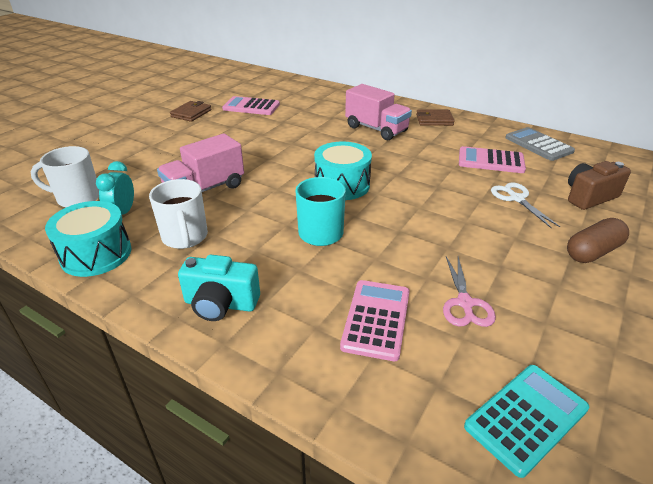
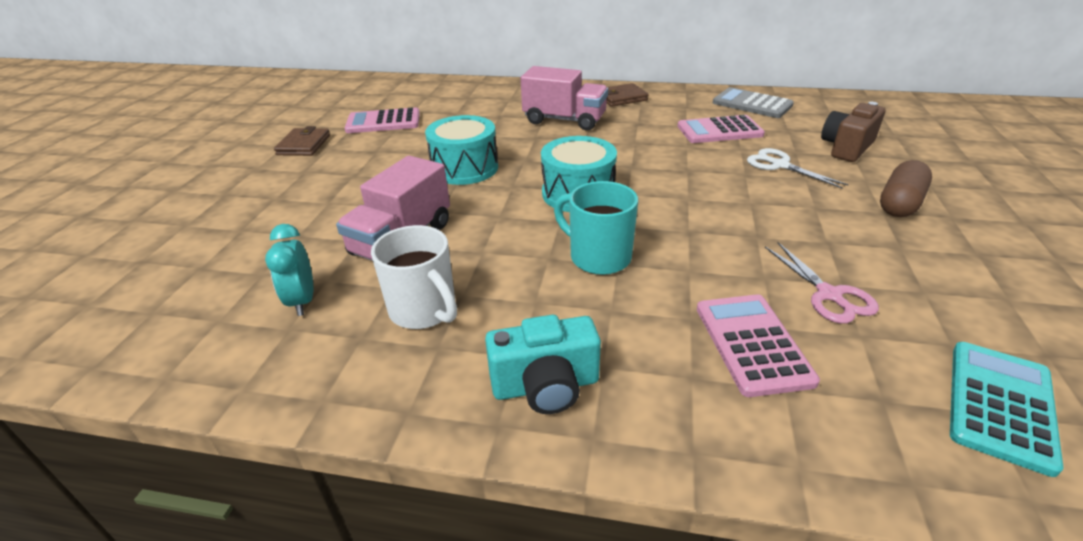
camera: 20 degrees left, 0 degrees up
white mug [30,146,99,207] -> none
turquoise drum [45,201,132,277] -> turquoise drum moved to [425,115,498,185]

